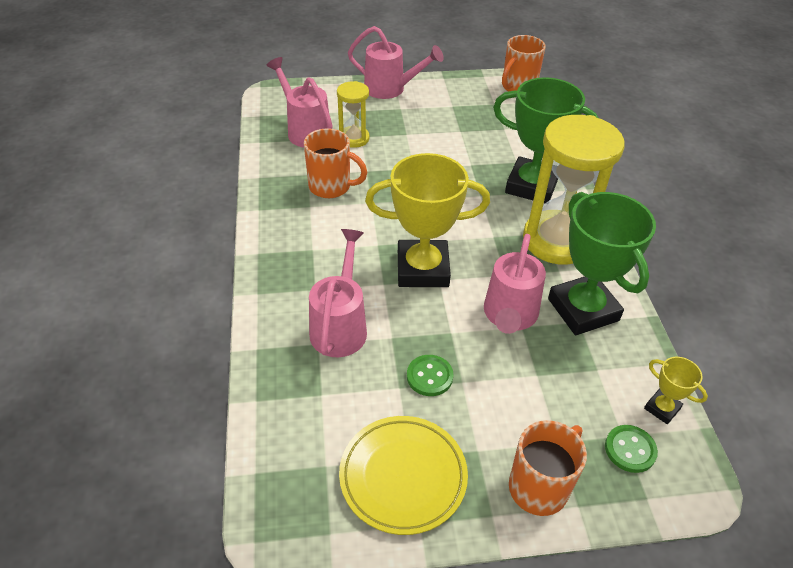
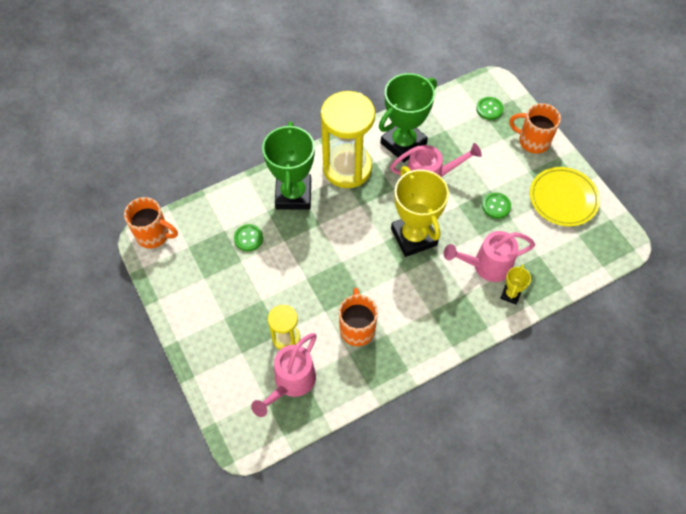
camera: 110 degrees left, 15 degrees up
pink watering can [348,26,444,99] -> none
yellow trophy [644,357,708,424] -> yellow trophy moved to [500,264,531,305]
none -> green button [234,224,263,251]

